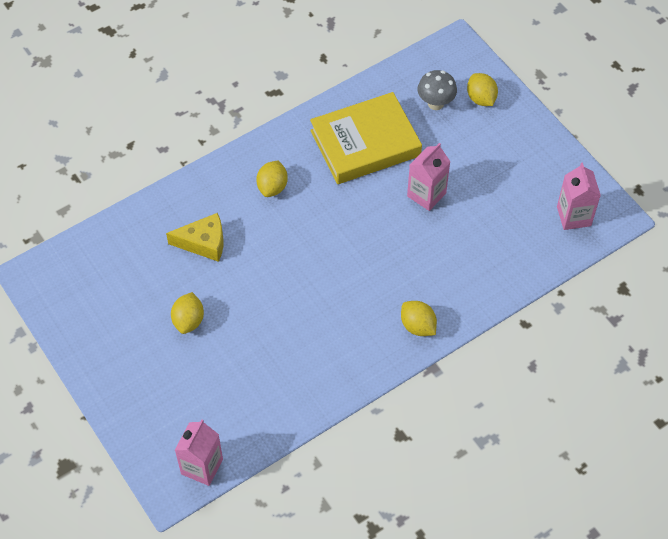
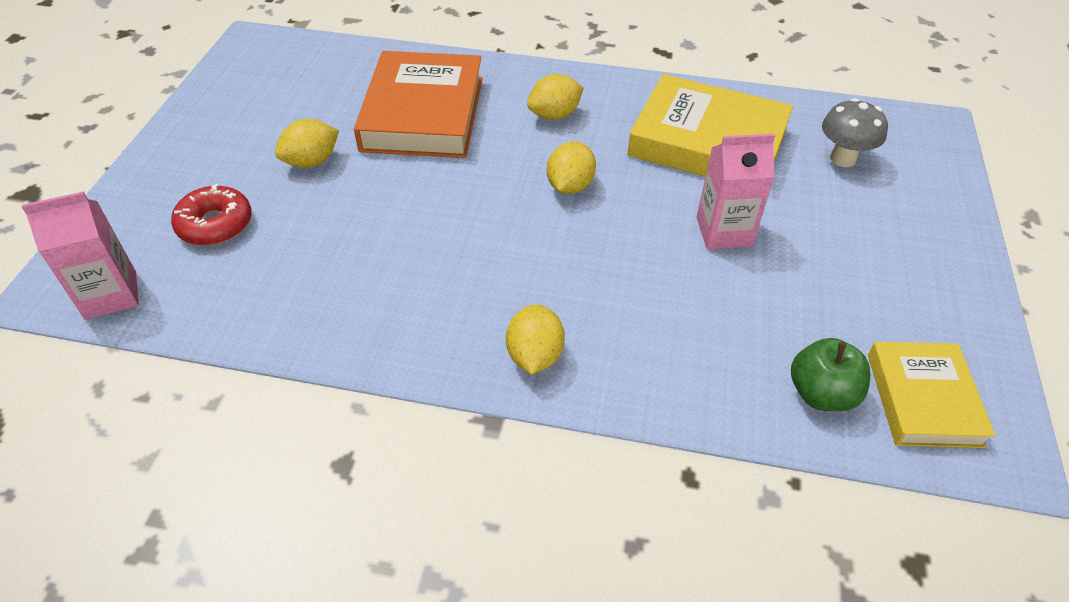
camera: 45 degrees right, 10 degrees down
yellow cheese [166,213,223,262] -> orange book [354,51,483,158]
yellow lemon [467,73,498,106] -> yellow lemon moved to [547,141,596,194]
pink carton [557,163,601,230] -> yellow book [868,342,996,448]
none -> red donut [171,184,252,245]
none -> green apple [791,338,871,411]

